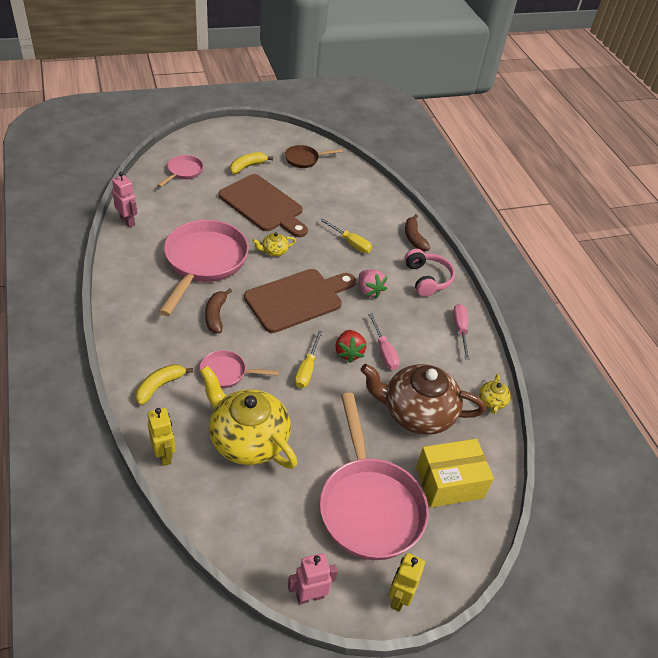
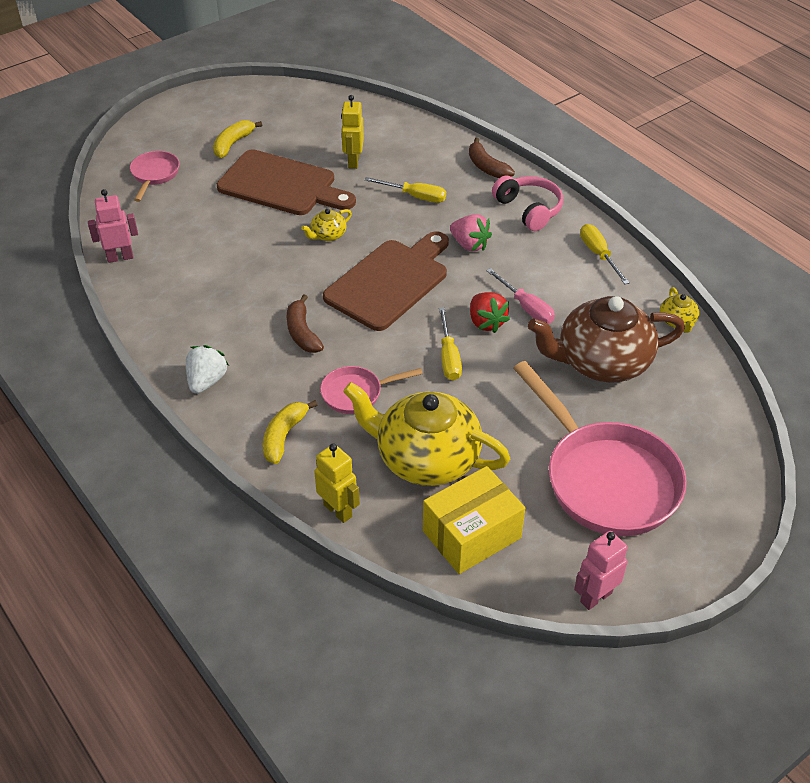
camera: 15 degrees left, 0 degrees up
pink robot [112,172,137,228] -> pink robot turned 45 degrees counterclockwise [88,189,138,263]
pink pan [159,220,249,316] -> none
brown pan [285,145,343,168] -> none
yellow robot [389,553,425,612] -> yellow robot moved to [341,95,364,169]
yellow box [416,439,494,508] -> yellow box moved to [423,466,525,574]
pink screwdriver [453,304,470,360] -> yellow screwdriver [580,224,630,284]
none -> white strawberry [186,345,229,394]

